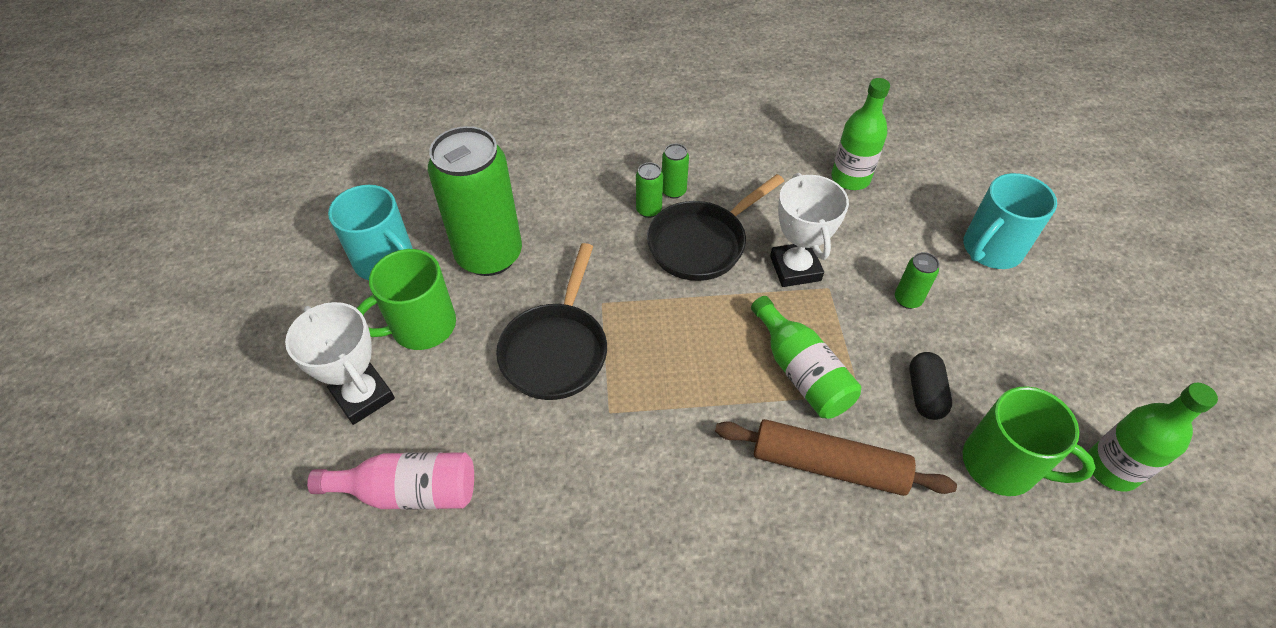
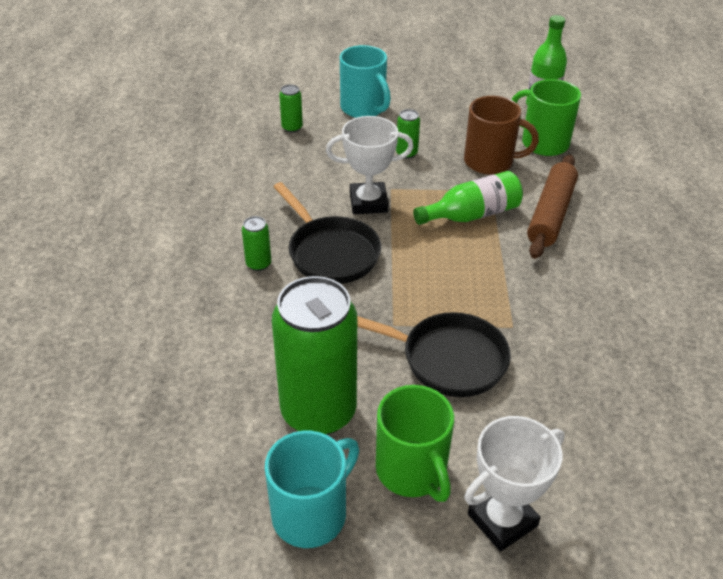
camera: 85 degrees left, 10 degrees down
pink bottle [307,452,474,510] -> none
green can [636,162,663,218] -> green can moved to [279,84,303,133]
green bottle [831,78,890,190] -> none
black capsule [909,352,952,420] -> brown mug [464,96,539,175]
green mug [963,386,1096,496] -> green mug turned 90 degrees counterclockwise [512,79,581,156]

